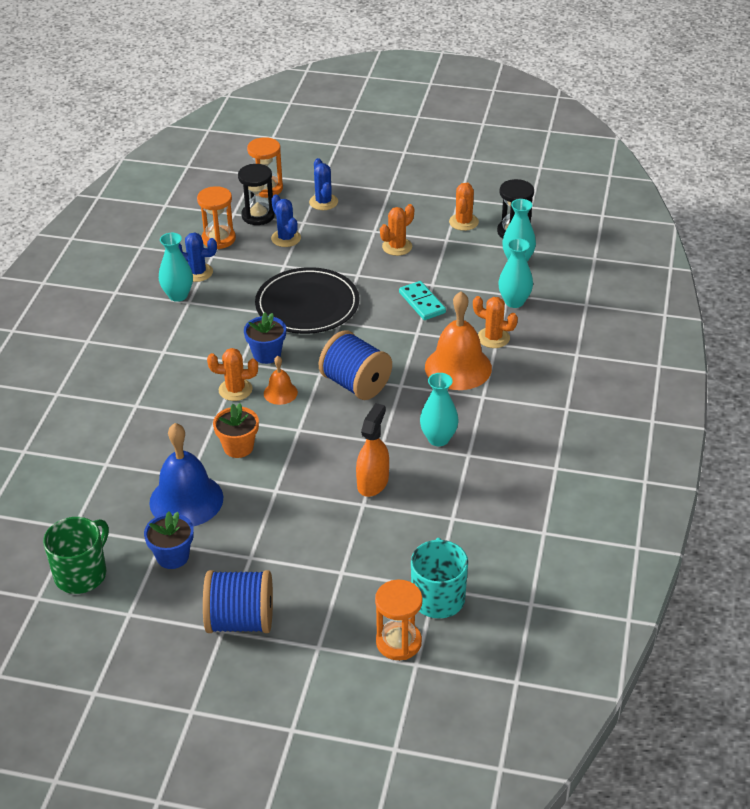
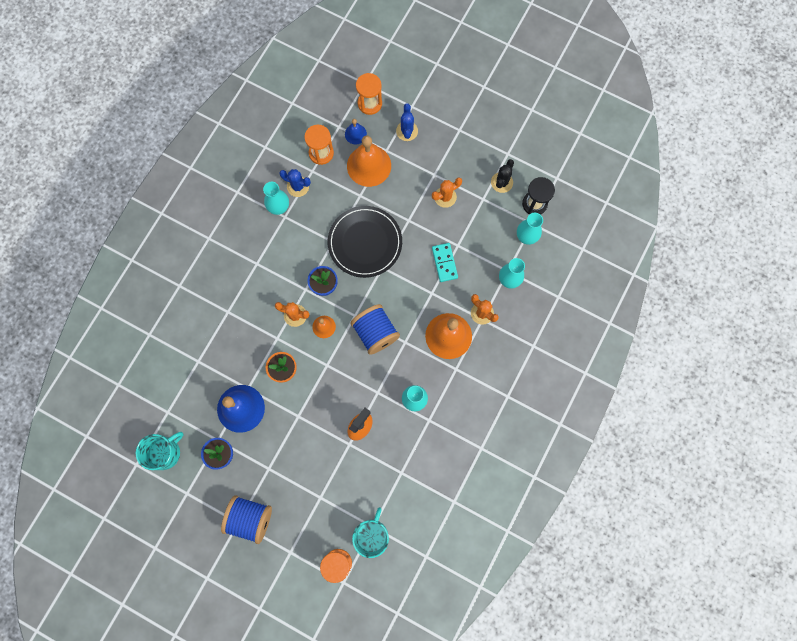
camera: 15 degrees right, 35 degrees up
green mug [43,517,109,594] -> turquoise mug [136,432,183,470]
black hourglass [238,164,275,225] -> blue bell [345,119,367,145]
blue cactus [271,194,301,247] -> orange bell [347,135,391,187]
orange cactus [449,183,479,231] -> black cactus [491,159,514,193]

